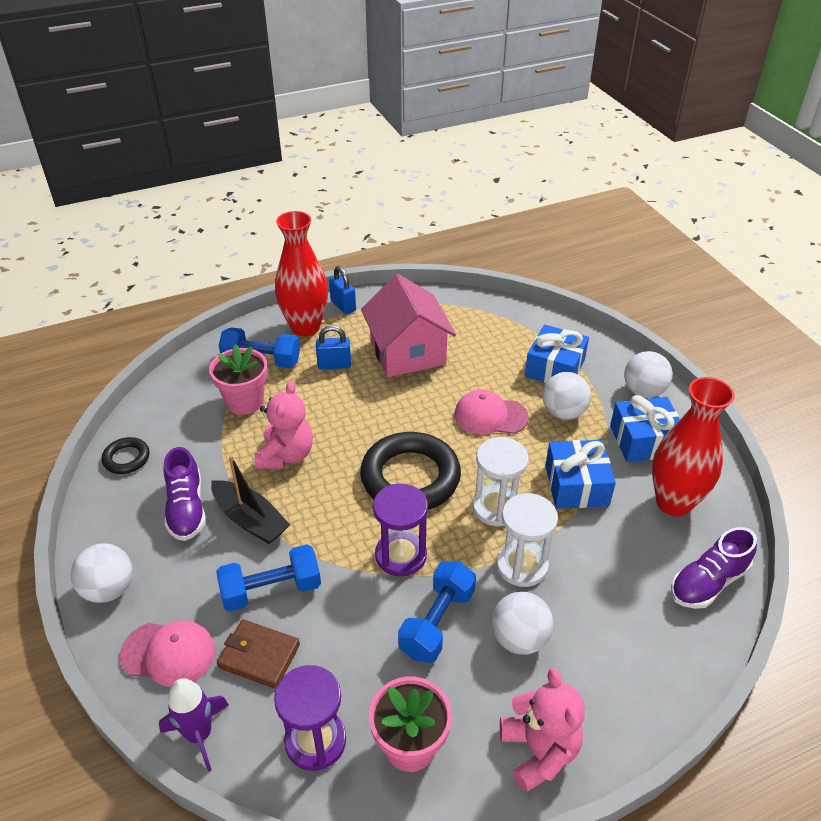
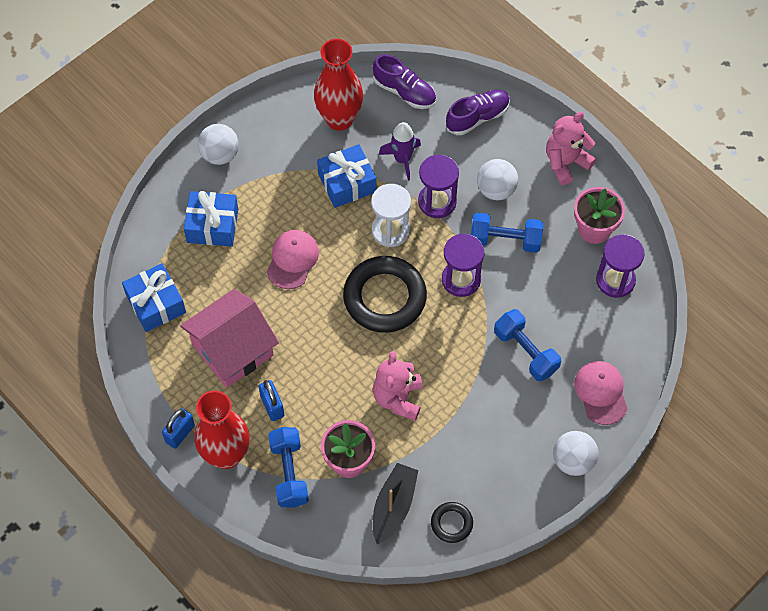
camera: 110 degrees left, 20 degrees up
purple rocket [159,678,229,772] -> purple rocket moved to [379,122,421,181]
purple shoe [164,447,206,541] -> purple shoe moved to [446,90,510,135]
black boat [211,455,290,544] -> black boat moved to [373,463,419,545]
brown wallet [217,619,300,689] -> none
pink teddy bear [254,381,313,469] -> pink teddy bear turned 75 degrees counterclockwise [373,351,423,421]
pink cap [455,389,529,434] -> pink cap turned 150 degrees counterclockwise [267,230,319,289]
white hourglass [496,493,558,587] -> purple hourglass [418,155,459,218]
white ball [542,372,591,420] -> none
blue gift [610,395,680,462] -> blue gift moved to [122,263,186,332]

